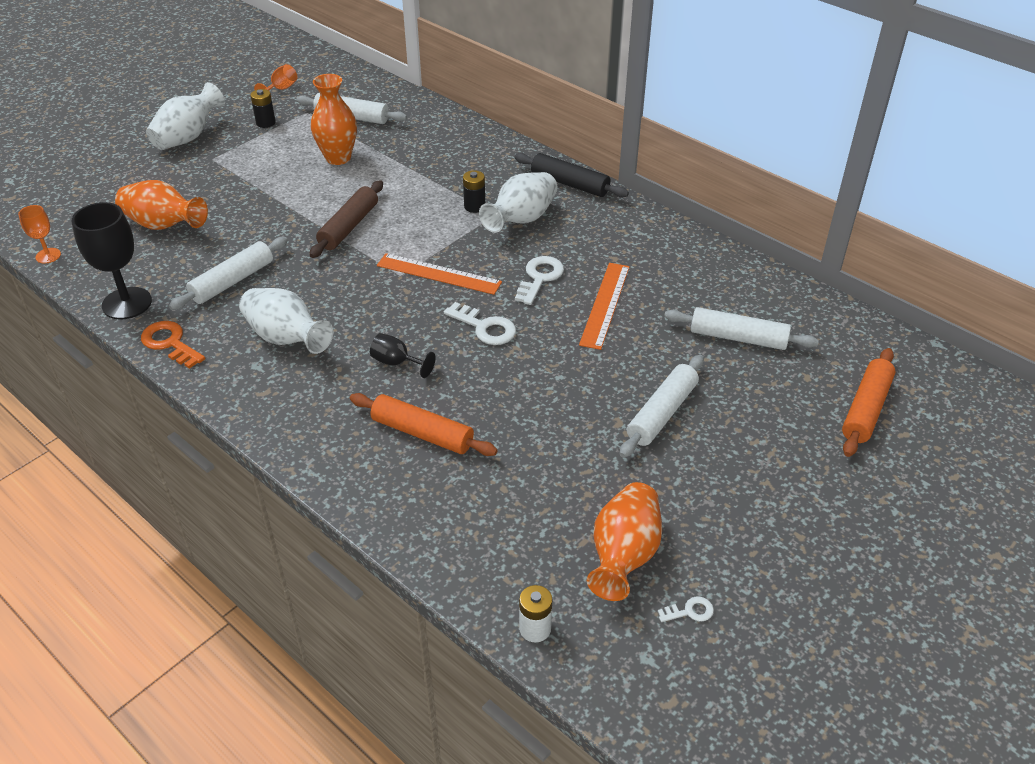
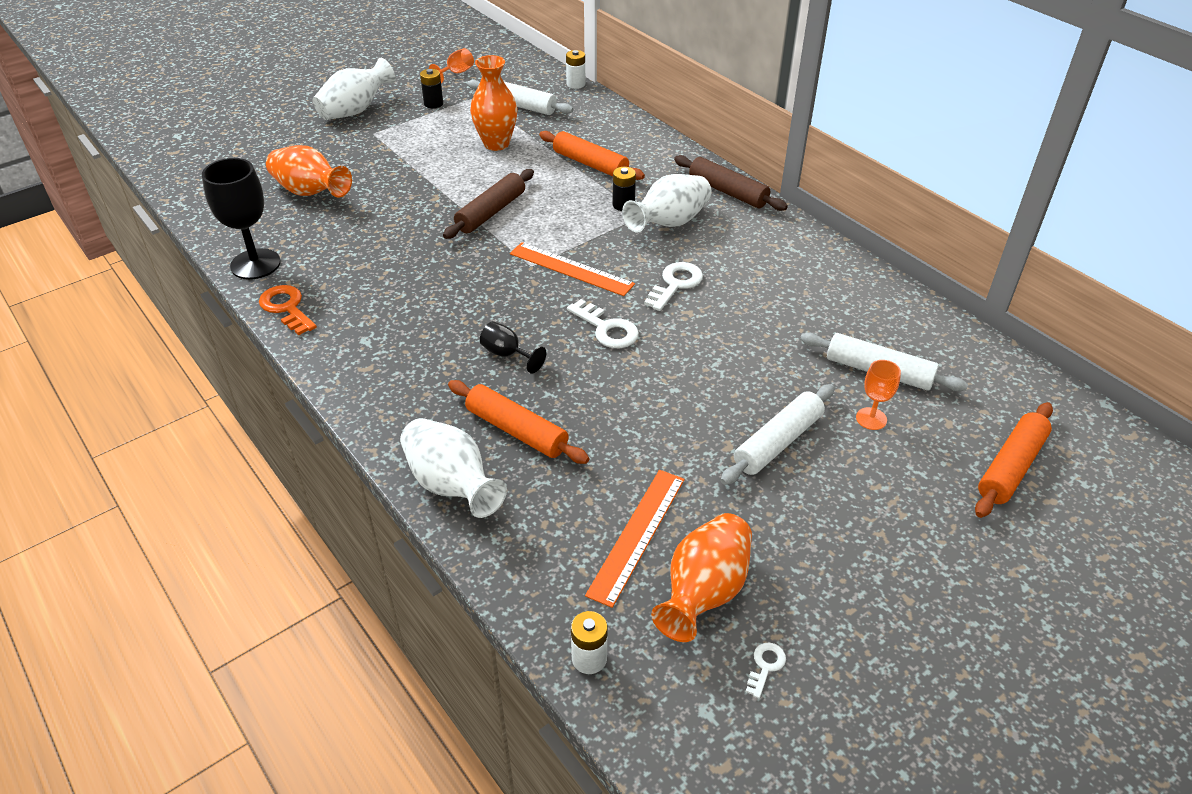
camera: 10 degrees right, 0 degrees up
orange goblet [18,205,61,263] -> orange goblet moved to [856,360,901,430]
white rolling pin [169,237,288,310] -> none
white vase [239,288,333,354] -> white vase moved to [400,418,507,518]
black rolling pin [514,153,629,198] -> brown rolling pin [674,155,788,211]
orange ruler [579,263,630,350] -> orange ruler moved to [585,470,685,608]
white key [658,596,714,622] -> white key turned 60 degrees counterclockwise [746,642,786,698]
none -> orange rolling pin [539,131,645,180]
none -> white battery [566,50,585,89]

